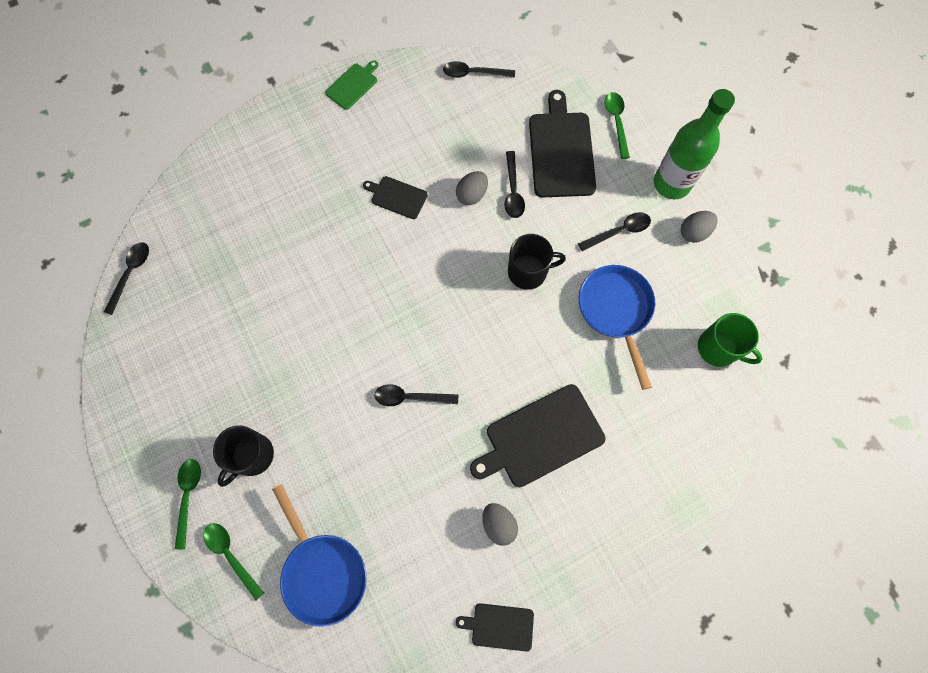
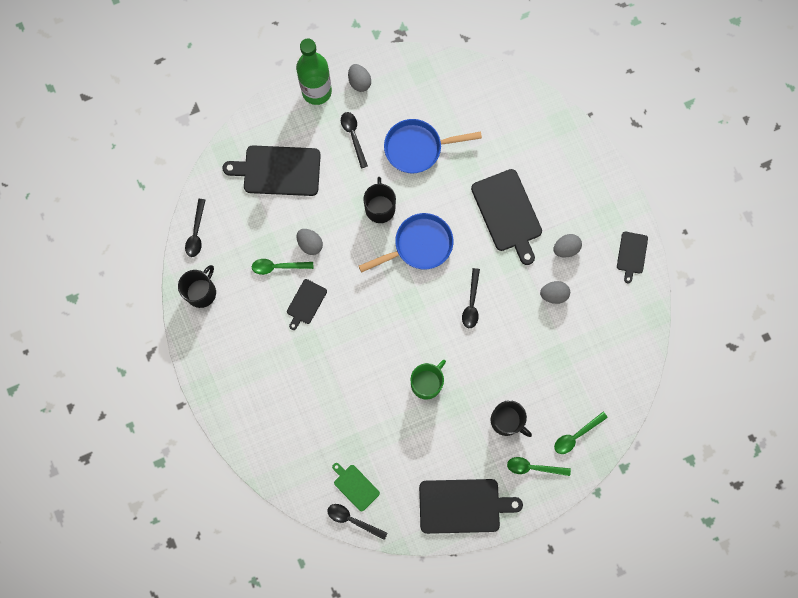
camera: 85 degrees left, 5 degrees up
blue pan [272,484,366,627] -> blue pan moved to [359,213,453,273]
green cutting board [325,60,378,110] -> green cutting board moved to [332,463,380,511]
black spoon [504,151,525,218] -> none
green spoon [605,92,630,159] -> green spoon moved to [252,259,313,275]
green mug [698,313,762,367] -> green mug moved to [410,360,446,400]
none -> black mug [178,265,216,308]
none -> black cutting board [419,479,523,534]
none -> grey egg [540,281,570,304]

